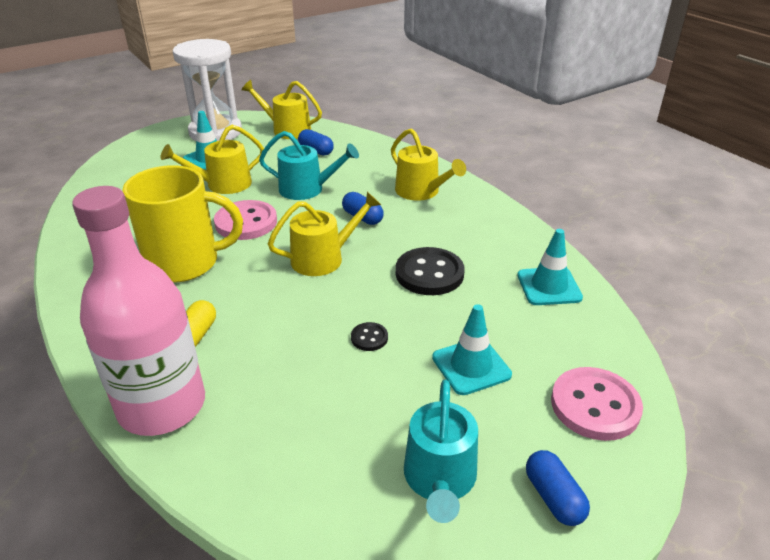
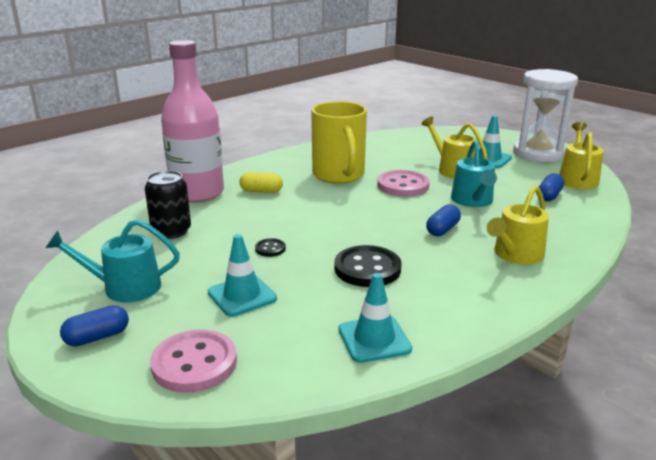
camera: 80 degrees right, 10 degrees down
yellow watering can [268,192,381,276] -> none
none -> black can [145,171,191,239]

